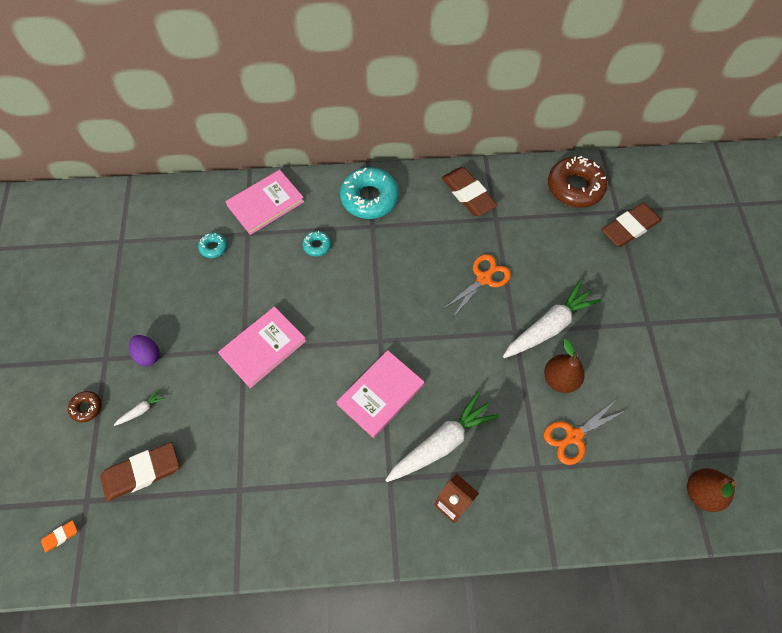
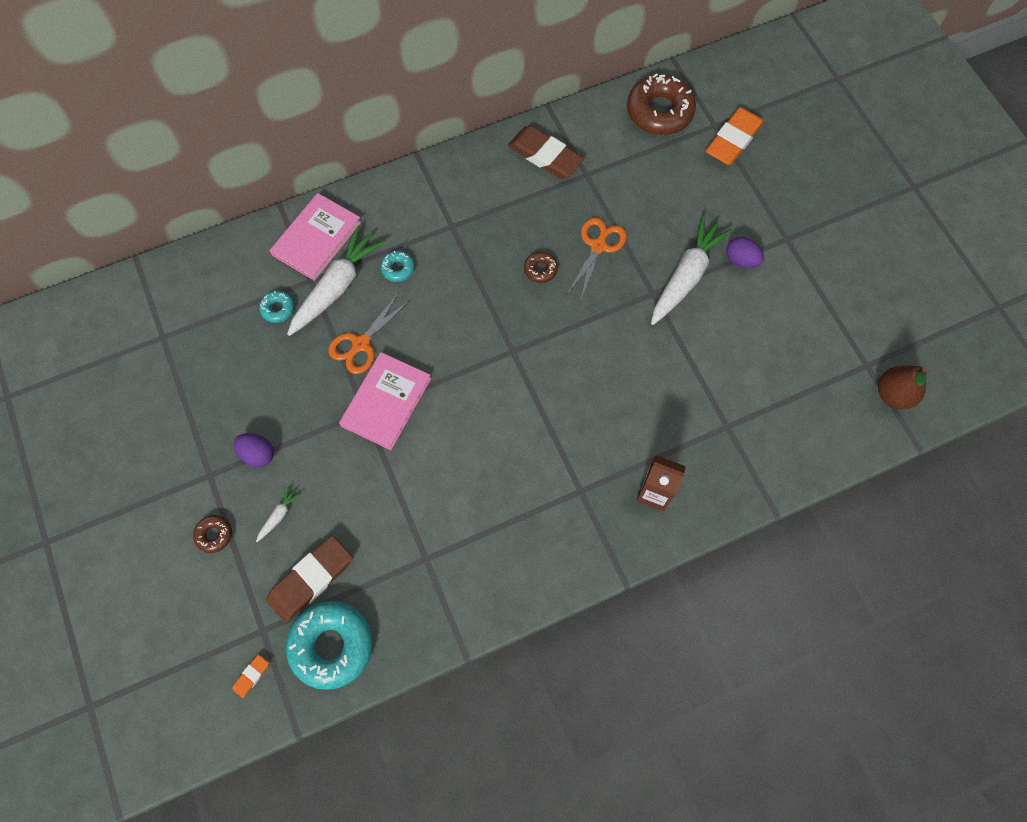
camera: 20 degrees left, 5 degrees up
pink book [336,350,424,438] -> none
turquoise donut [340,167,399,219] -> turquoise donut moved to [286,601,373,690]
white carrot [385,392,499,482] -> white carrot moved to [287,226,385,336]
brown pear [544,339,585,393] -> none
orange scissors [544,399,627,465] -> orange scissors moved to [328,293,410,374]
brown eraser [602,203,662,247] -> orange eraser [706,107,764,165]
none -> brown donut [524,252,558,283]
none -> purple egg [726,237,764,268]

